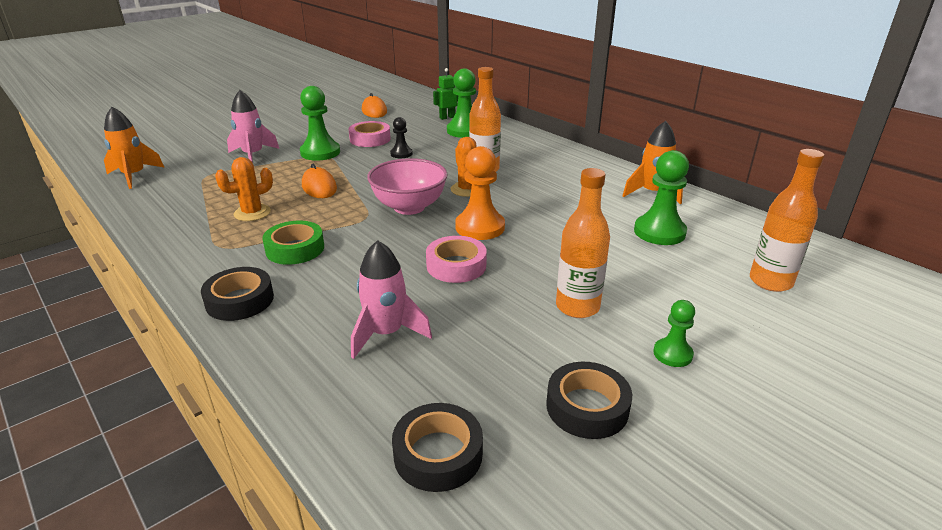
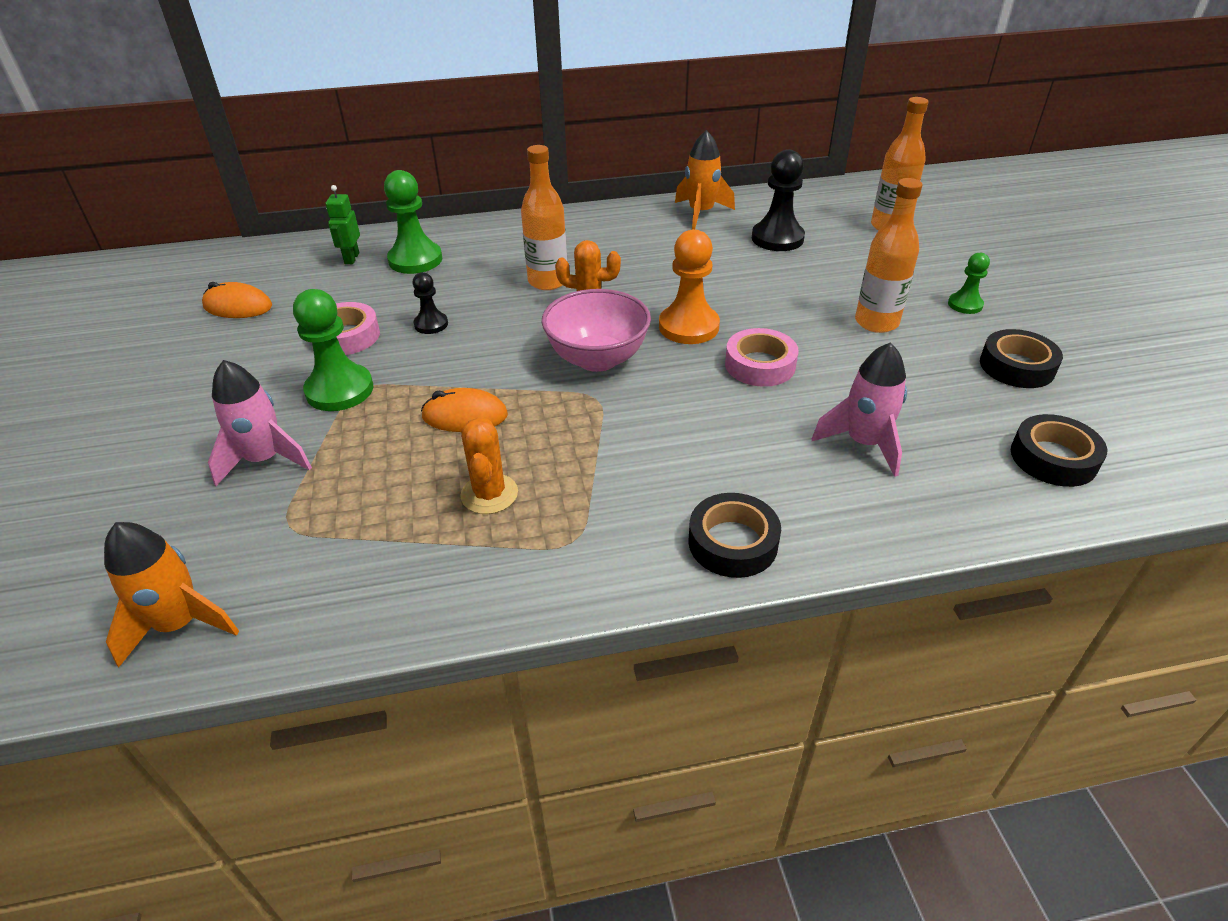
camera: 60 degrees left, 10 degrees up
green tape [262,221,324,265] -> none
green pawn [634,150,689,245] -> black pawn [752,149,805,251]

